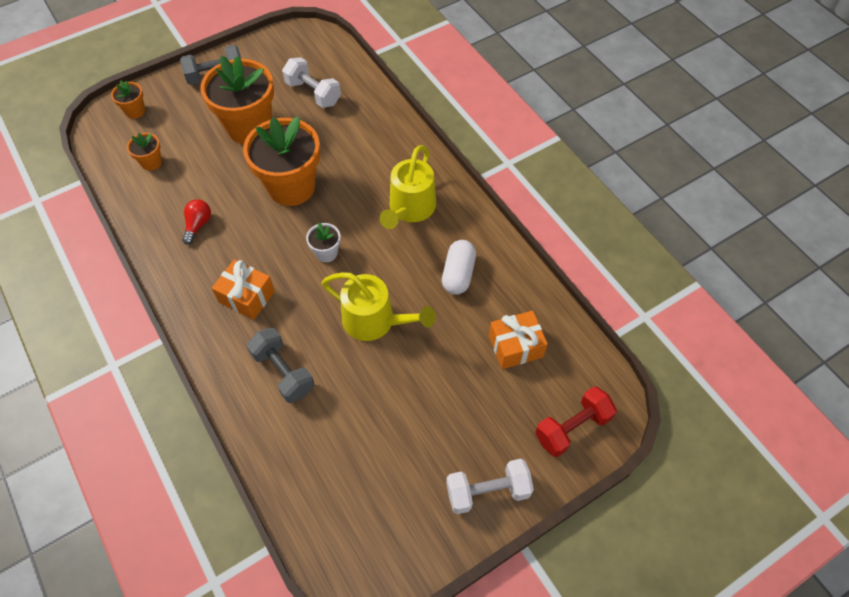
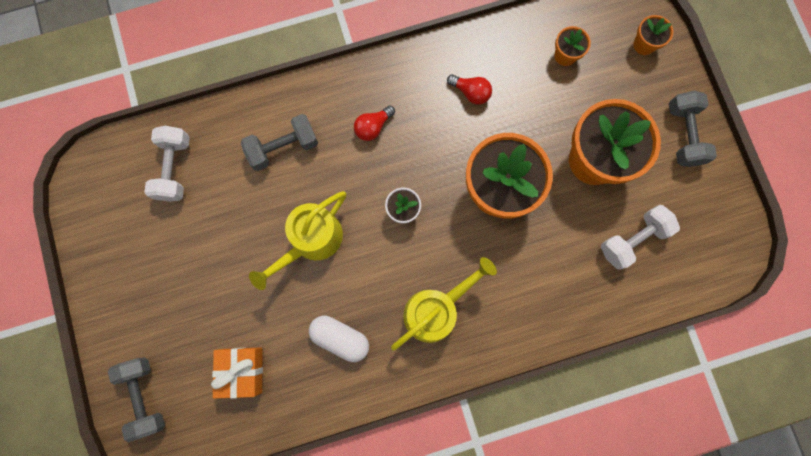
camera: 105 degrees right, 20 degrees up
orange gift [212,259,275,320] -> red light bulb [354,105,395,141]
yellow watering can [379,145,436,229] -> yellow watering can turned 105 degrees clockwise [391,257,497,351]
white dumbbell [446,459,534,514] -> white dumbbell moved to [144,126,190,202]
red dumbbell [535,386,617,457] -> grey dumbbell [108,357,165,442]

